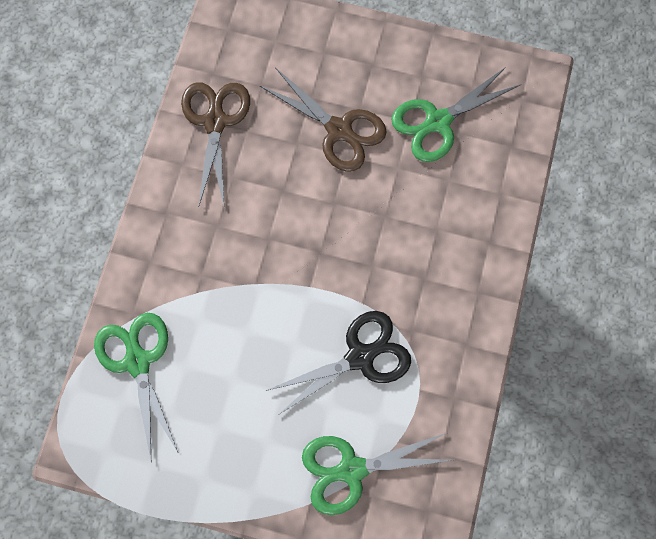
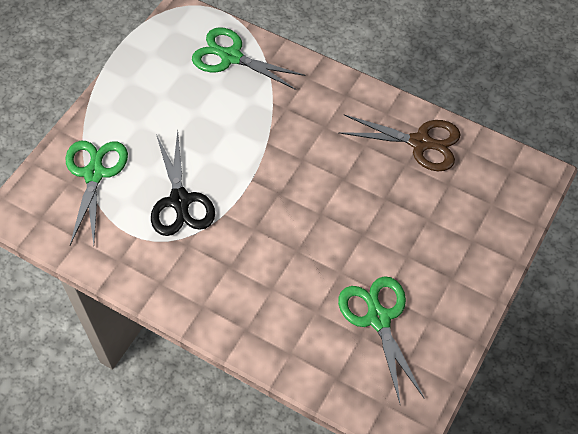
camera: 105 degrees right, 15 degrees down
green scissors [94,313,178,460] -> green scissors turned 150 degrees counterclockwise [192,27,305,90]
brown scissors [260,67,387,172] -> none

